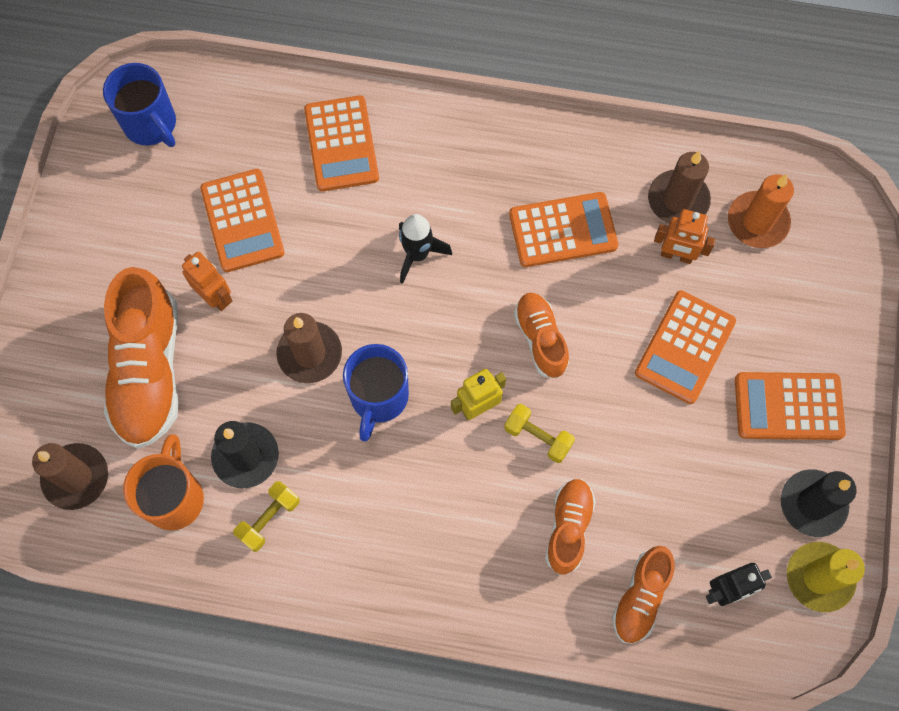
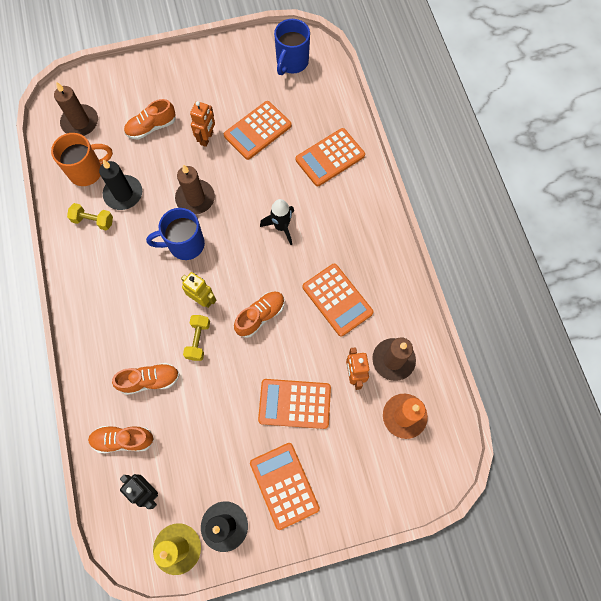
camera: 65 degrees right, 0 degrees up
orange shoe [104,267,179,449] -> orange shoe [124,99,176,140], size x0.55

